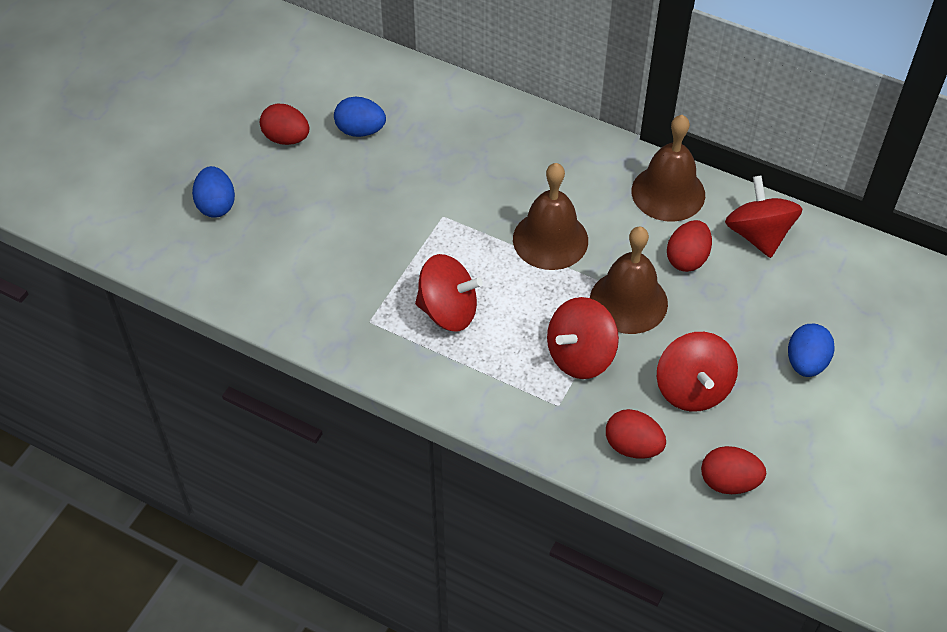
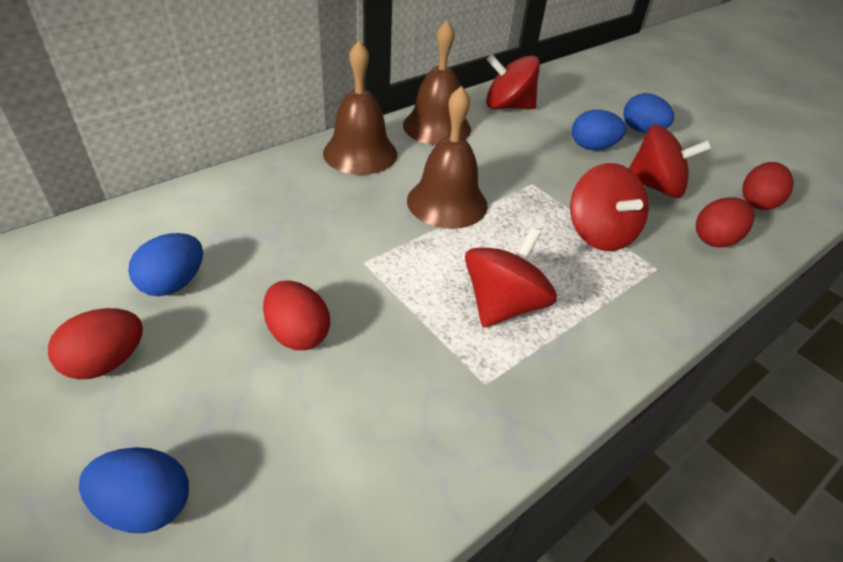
camera: 70 degrees left, 10 degrees down
brown bell [590,226,668,334] -> brown bell moved to [323,40,397,175]
red egg [667,220,712,272] -> red egg moved to [263,280,330,350]
none -> blue egg [572,110,626,150]

